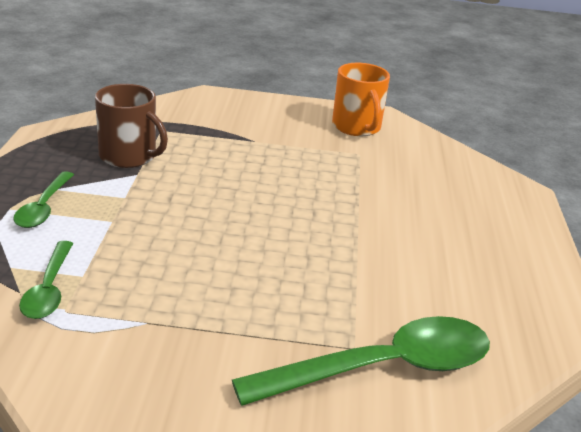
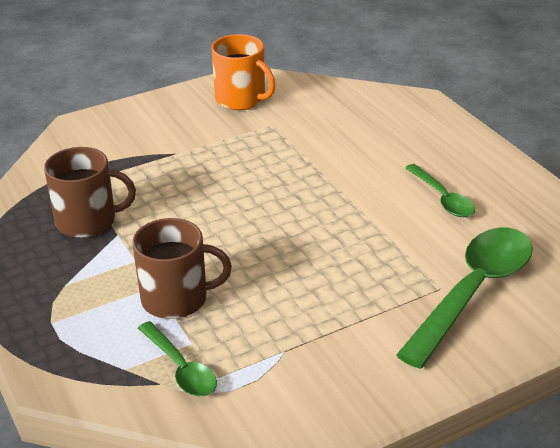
camera: 30 degrees left, 5 degrees up
green spoon [13,171,74,228] -> green spoon moved to [405,164,475,217]
none -> brown mug [132,218,232,319]

